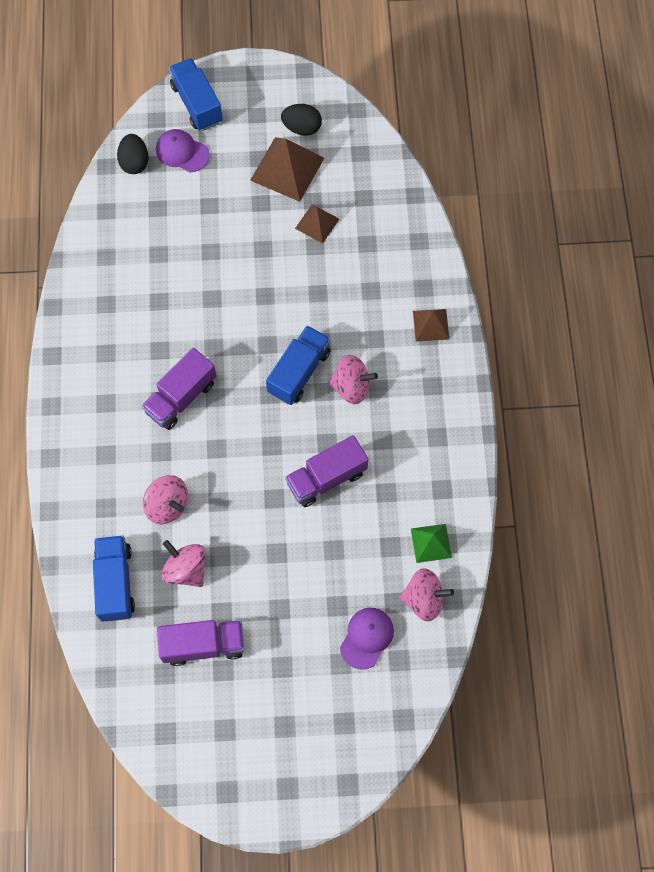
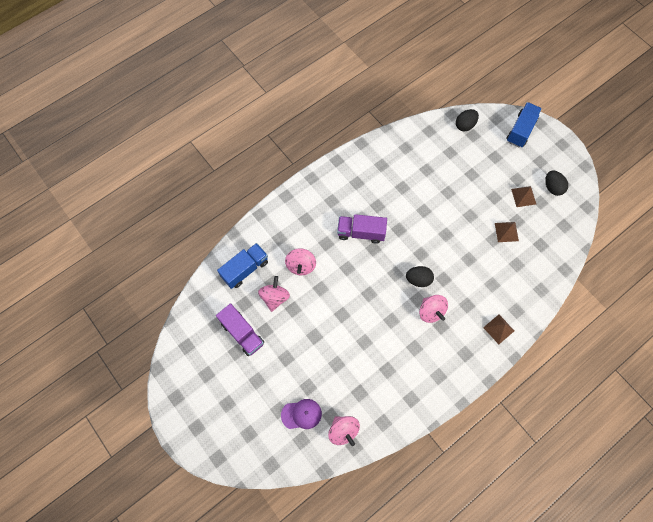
camera: 55 degrees right, 0 degrees up
purple cap [156,129,210,172] -> none
brown pyramid [250,137,324,202] -> brown pyramid [511,186,536,207], size x0.58
blue truck [266,325,331,405] -> black egg [406,266,434,287]
purple truck [285,435,368,507] -> none
green pyramid [411,524,452,563] -> none

